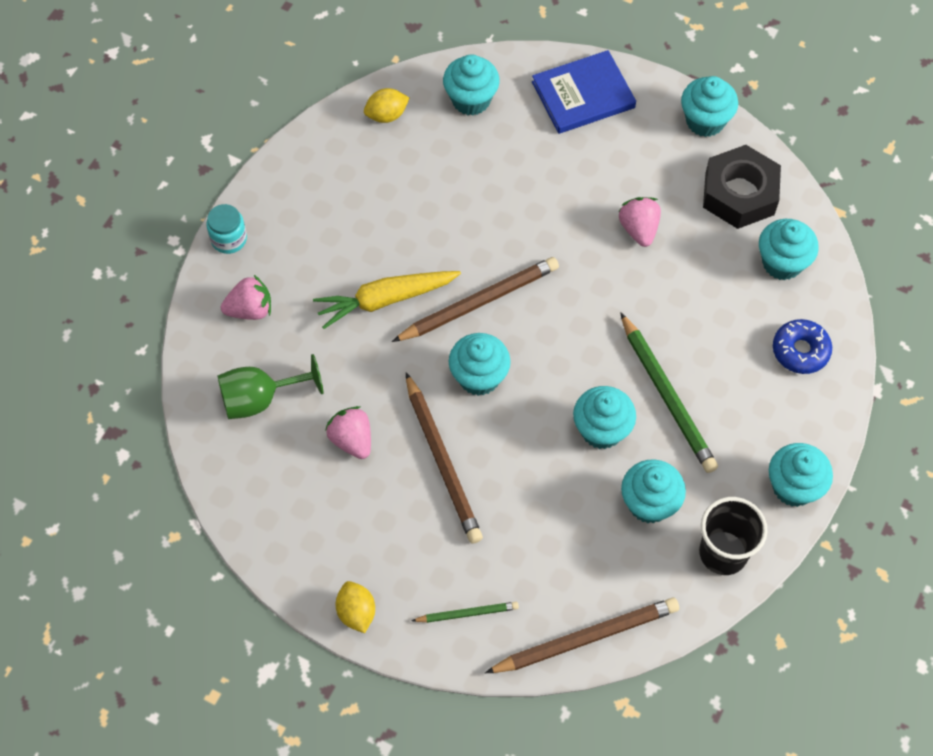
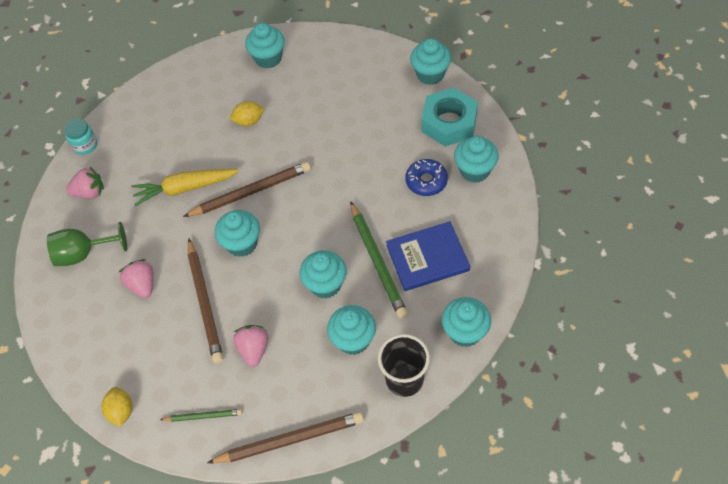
camera: 10 degrees right, 5 degrees down
yellow lemon [364,88,409,123] -> yellow lemon moved to [230,101,265,126]
blue book [532,50,636,134] -> blue book moved to [386,221,470,291]
pink strawberry [618,197,661,247] -> pink strawberry moved to [233,325,269,367]
black nut [703,145,781,229] -> turquoise nut [421,88,478,147]
blue donut [773,319,832,374] -> blue donut moved to [406,159,448,196]

